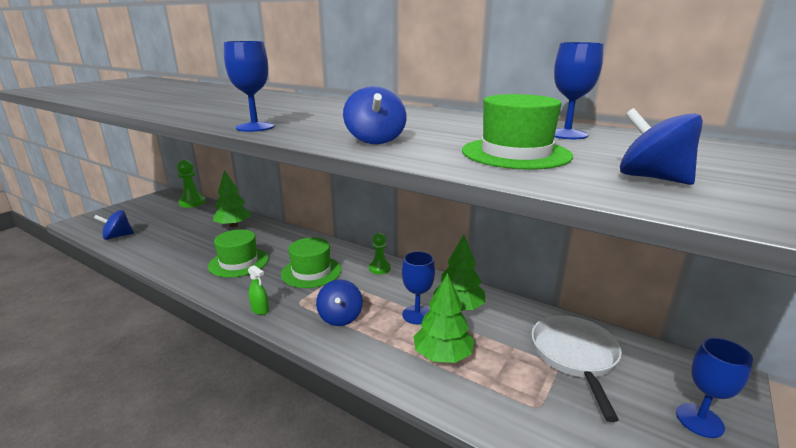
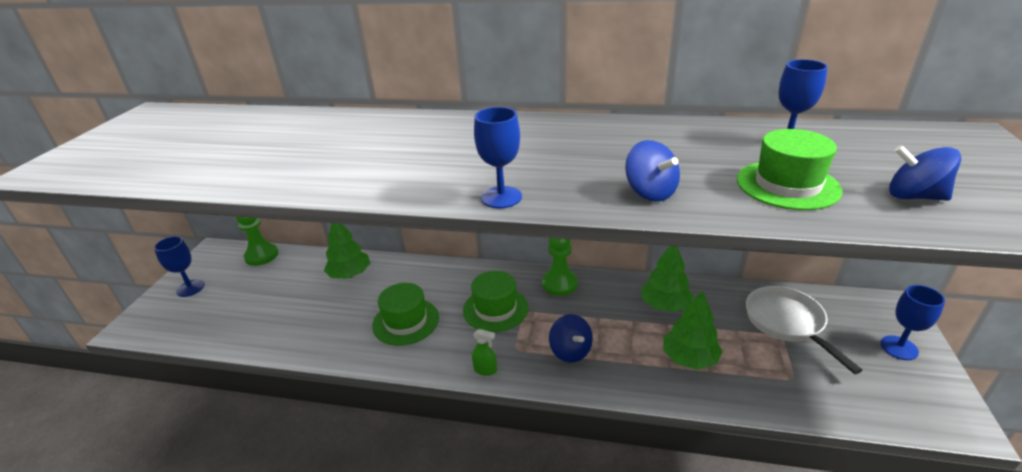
camera: 20 degrees left, 10 degrees up
blue spinning top [94,210,134,240] -> none
green pawn [369,233,391,274] -> green pawn [542,238,578,296], size x1.54
blue goblet [402,251,435,324] -> blue goblet moved to [154,236,205,297]

